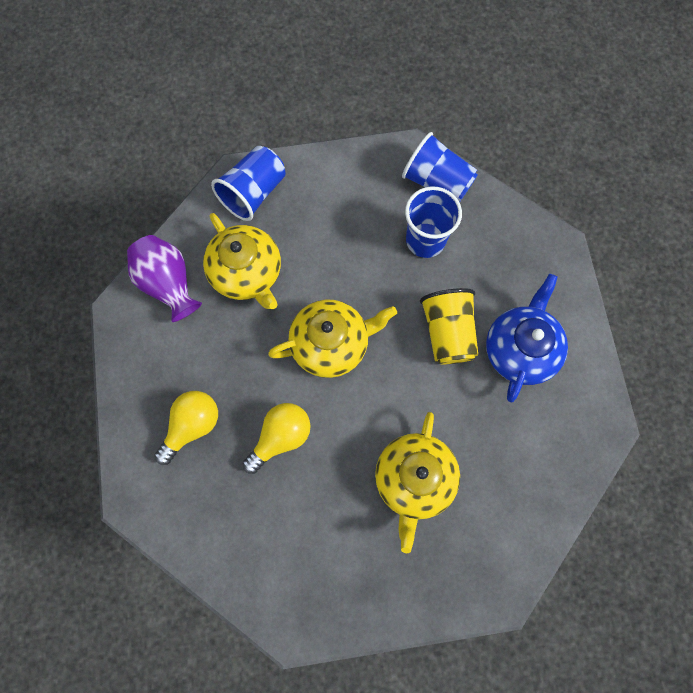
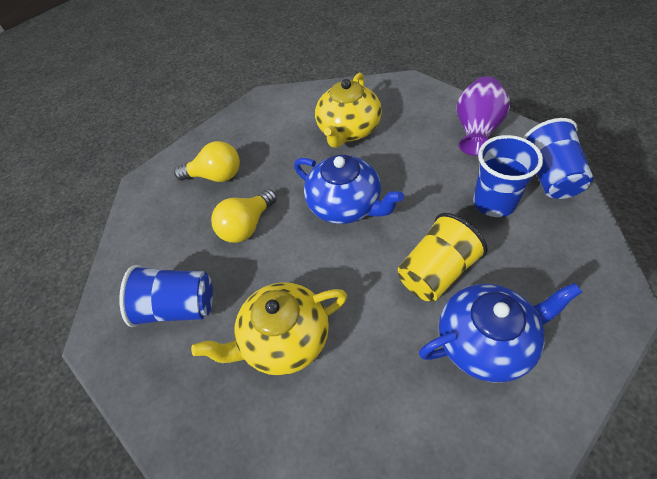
camera: 60 degrees right, 20 degrees down
purple vase [127,235,202,322] -> purple vase moved to [457,76,510,156]
blue cup [211,146,286,221] -> blue cup moved to [119,265,213,327]
yellow light bulb [242,403,310,474] -> yellow light bulb turned 120 degrees clockwise [211,189,277,243]
yellow teapot [268,299,397,378] -> blue teapot [294,155,404,224]

